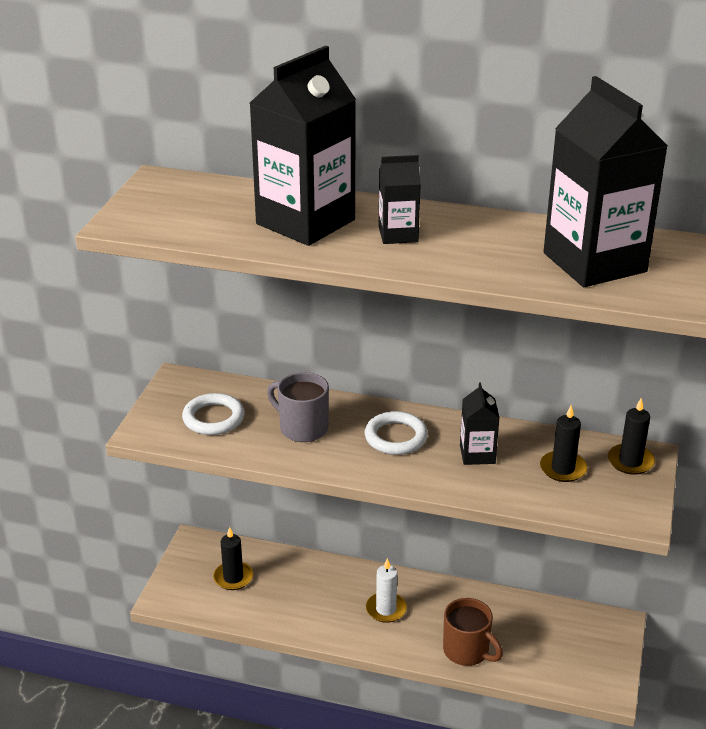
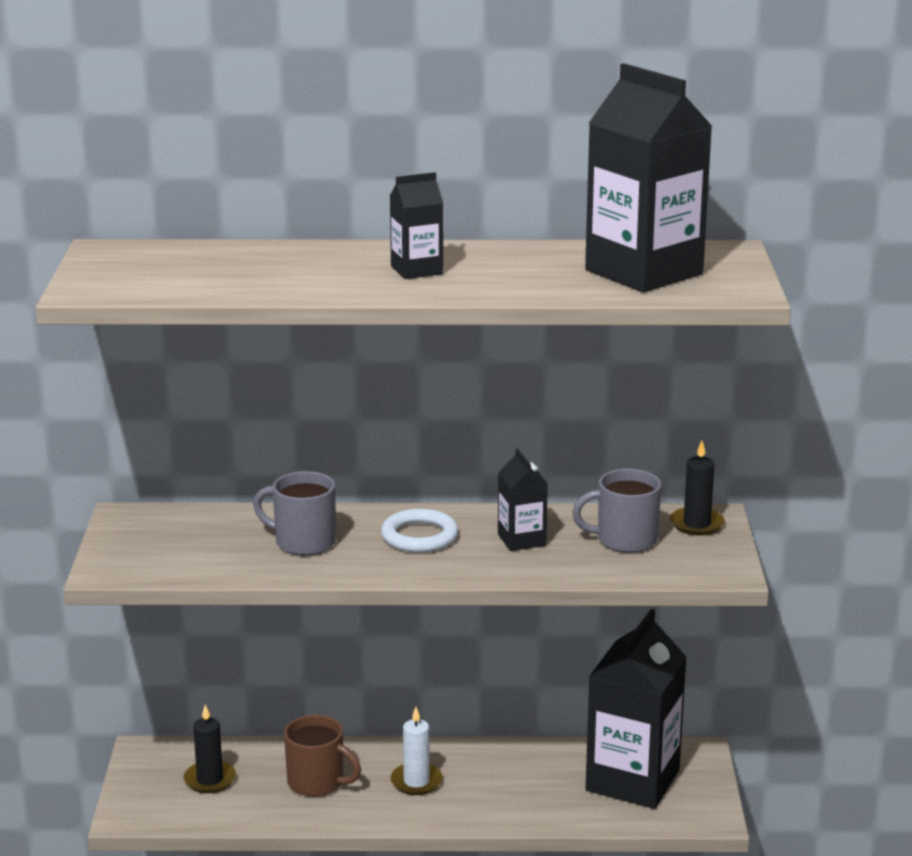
camera: 15 degrees left, 10 degrees down
white ring [182,393,245,435] -> none
black carton [250,46,356,246] -> black carton moved to [586,609,687,809]
brown mug [443,598,503,666] -> brown mug moved to [284,715,361,797]
black candle [540,405,587,482] -> grey mug [572,469,662,553]

